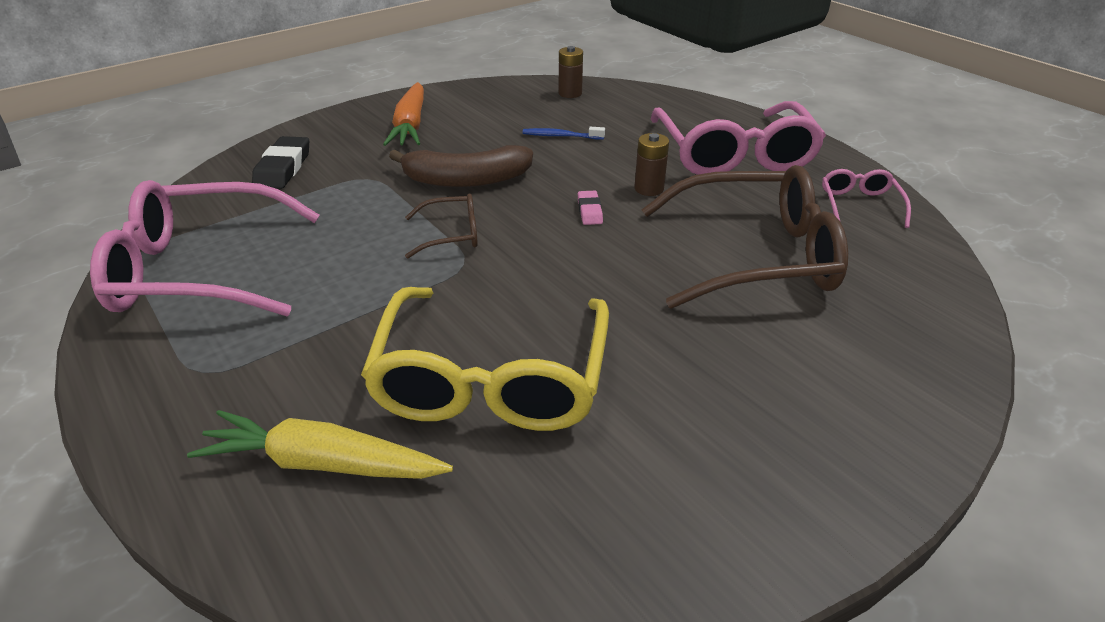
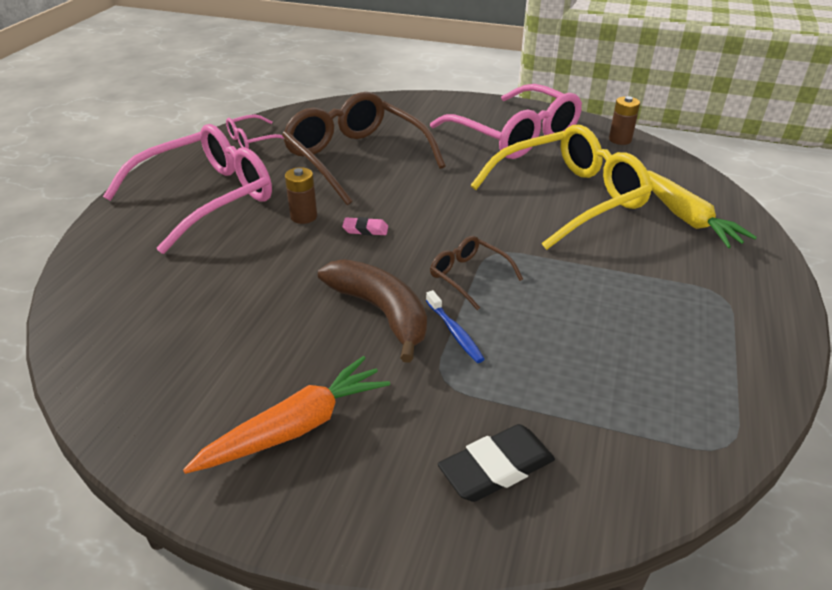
camera: 125 degrees left, 0 degrees up
pink glasses [90,180,320,316] -> pink glasses moved to [430,84,582,159]
blue toothbrush [523,127,605,140] -> blue toothbrush moved to [426,290,485,363]
brown battery [559,46,583,98] -> brown battery moved to [609,96,640,145]
pink eraser [578,191,603,225] -> pink eraser turned 45 degrees clockwise [342,217,388,235]

